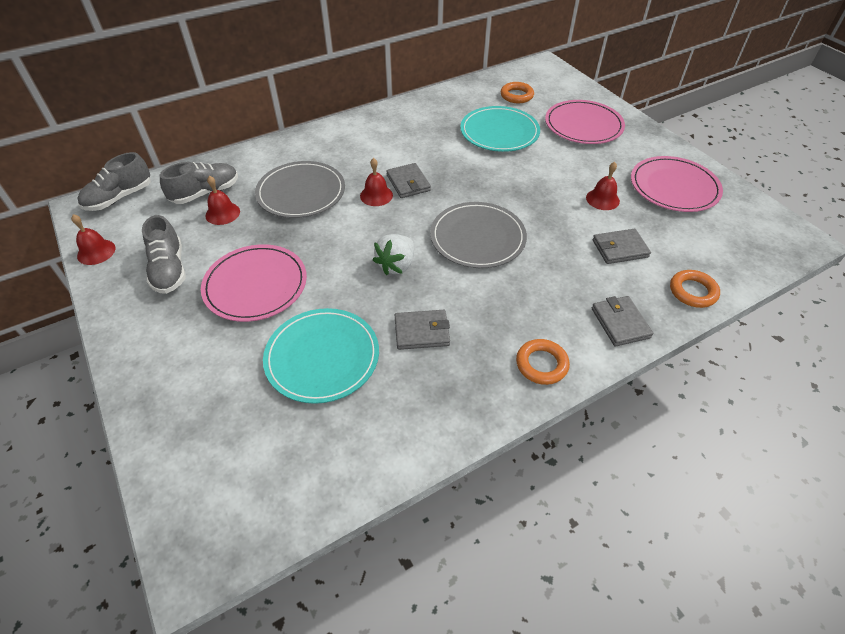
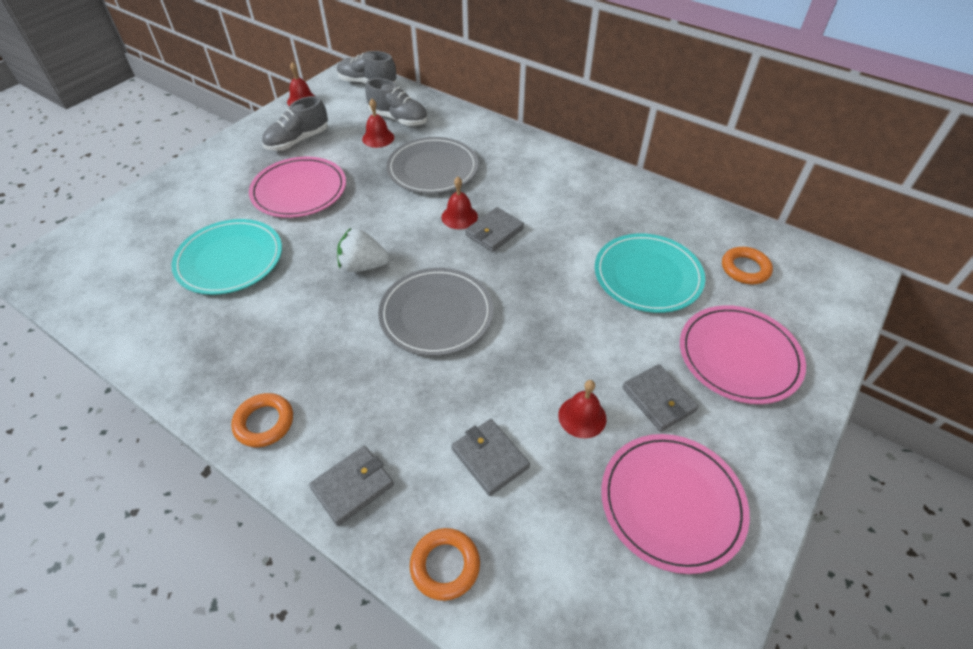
camera: 65 degrees right, 0 degrees up
grey wallet [395,310,450,350] -> grey wallet moved to [622,364,699,432]

